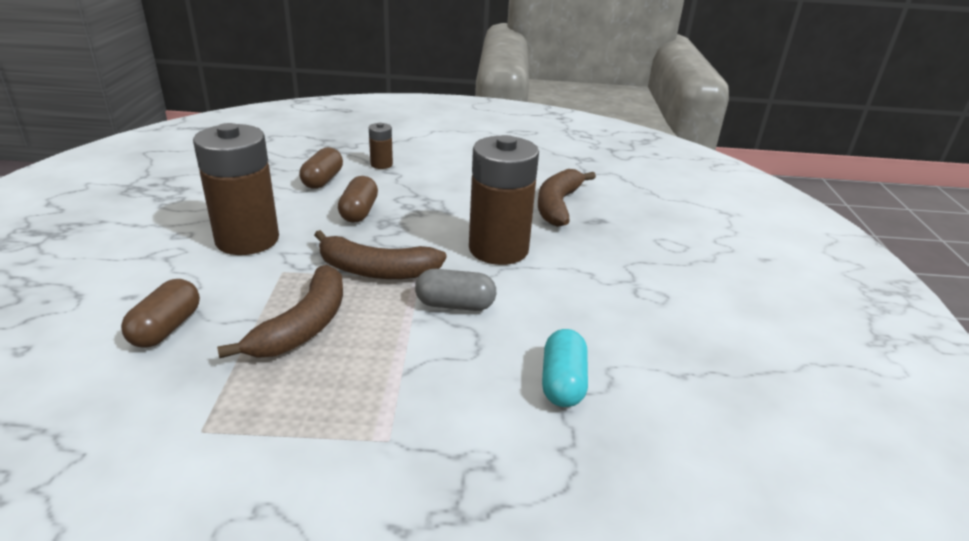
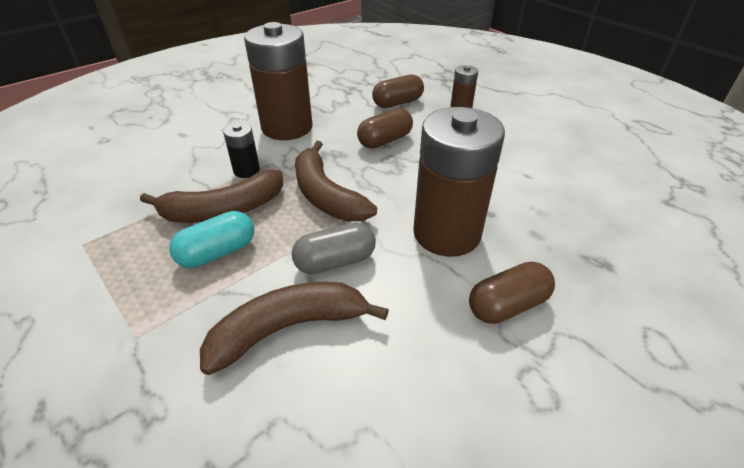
camera: 50 degrees right, 10 degrees up
brown capsule [121,279,200,348] -> brown capsule moved to [469,262,555,324]
grey capsule [415,269,497,311] -> grey capsule turned 75 degrees counterclockwise [292,222,376,274]
brown banana [538,169,596,227] -> brown banana moved to [200,282,389,375]
turquoise capsule [542,329,588,407] -> turquoise capsule moved to [169,211,254,268]
none -> black battery [223,122,260,178]

